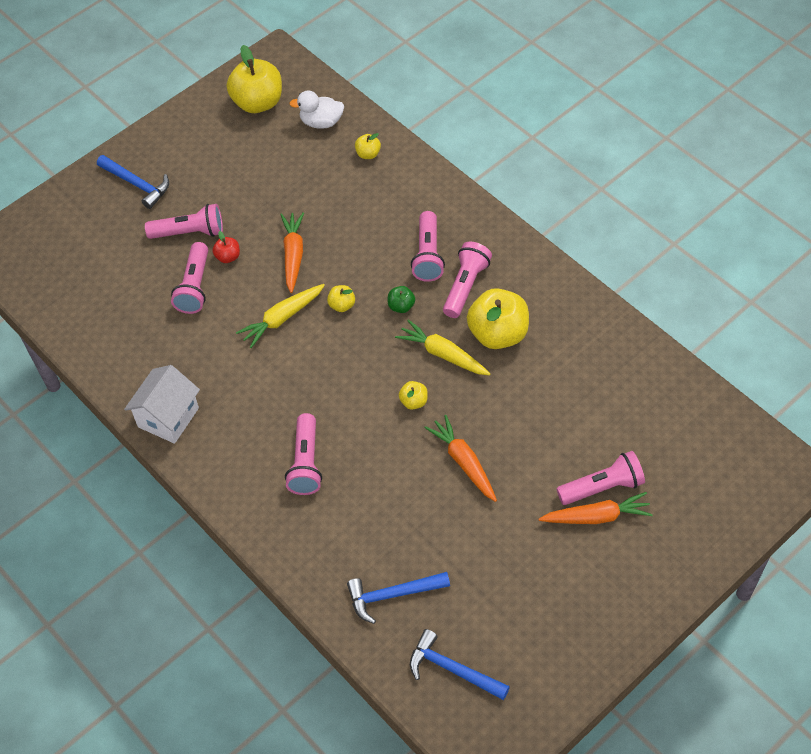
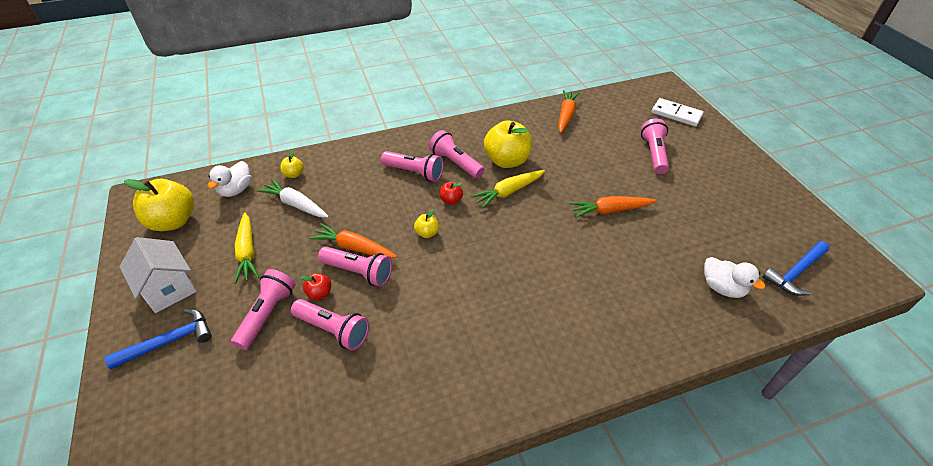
camera: 70 degrees left, 10 degrees down
white house [124,365,200,444] -> white house moved to [120,237,197,313]
yellow carrot [236,284,325,348] -> yellow carrot moved to [234,213,259,284]
pink flashlight [285,413,322,495] -> pink flashlight moved to [318,246,392,287]
blue hammer [347,572,450,624] -> white duck [704,257,765,298]
green apple [388,286,415,313] -> red apple [440,182,463,205]
yellow apple [399,381,428,410] -> none
orange carrot [539,492,653,524] -> orange carrot moved to [558,90,580,133]
none -> white carrot [257,179,329,218]
none -> white domino [652,98,704,126]

